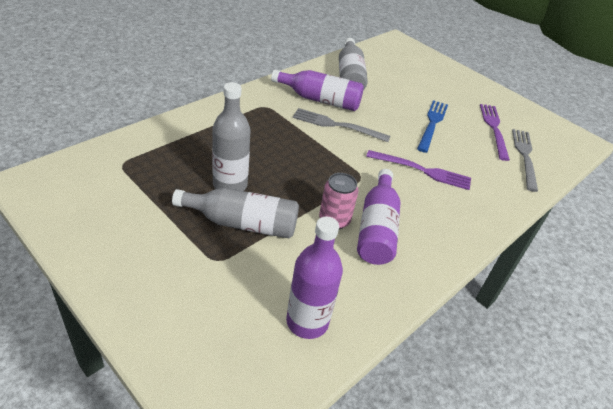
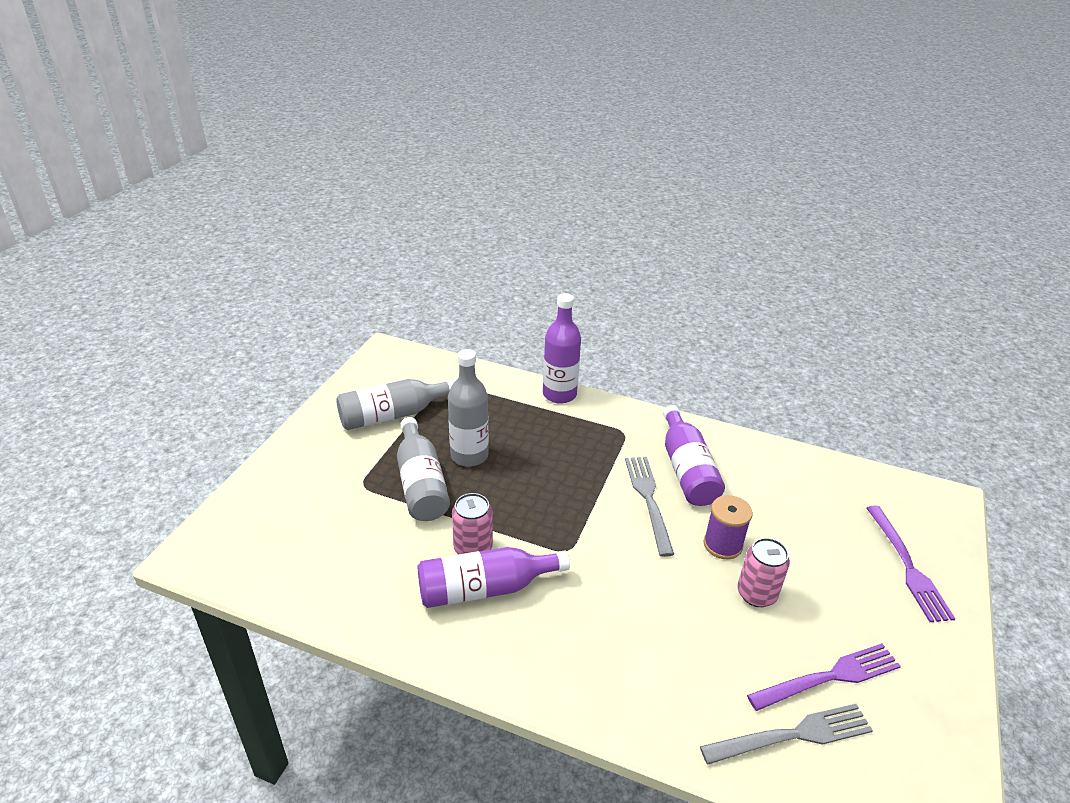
camera: 70 degrees right, 5 degrees down
purple bottle [286,216,343,339] -> purple bottle moved to [543,293,581,404]
grey bottle [339,38,368,90] -> grey bottle moved to [336,379,455,430]
purple fork [366,150,471,190] -> purple fork moved to [867,505,956,622]
blue fork [417,100,448,153] -> pink can [737,538,790,607]
none -> purple spool [704,495,753,559]

